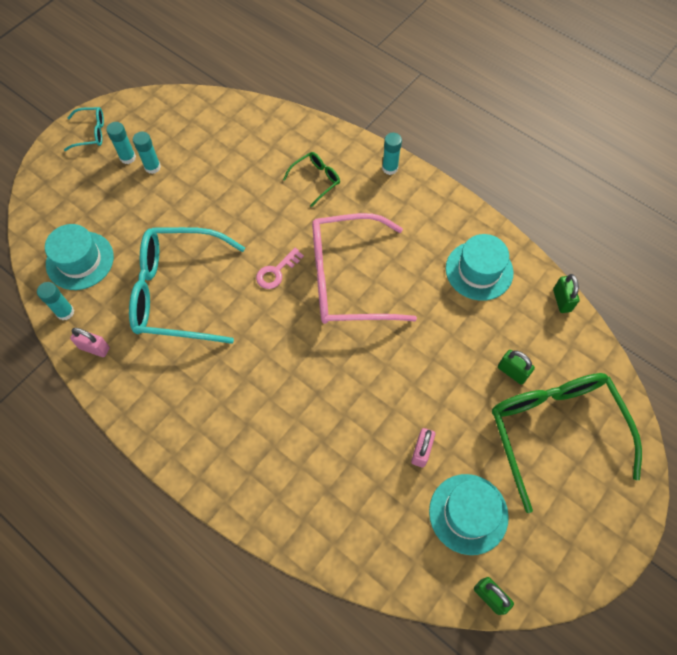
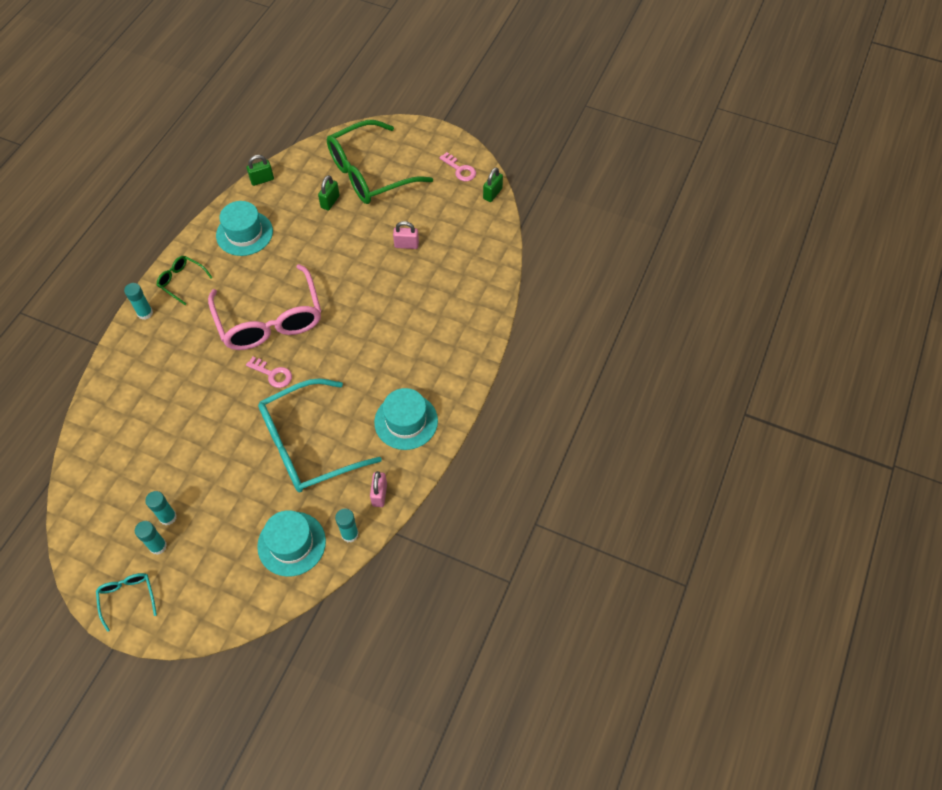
camera: 105 degrees left, 5 degrees down
turquoise glasses [129,227,245,344] -> turquoise glasses turned 75 degrees clockwise [258,378,382,493]
green glasses [283,152,340,207] -> green glasses moved to [157,256,213,305]
turquoise hat [429,474,509,555] -> turquoise hat moved to [374,388,438,450]
none -> pink key [439,152,476,181]

